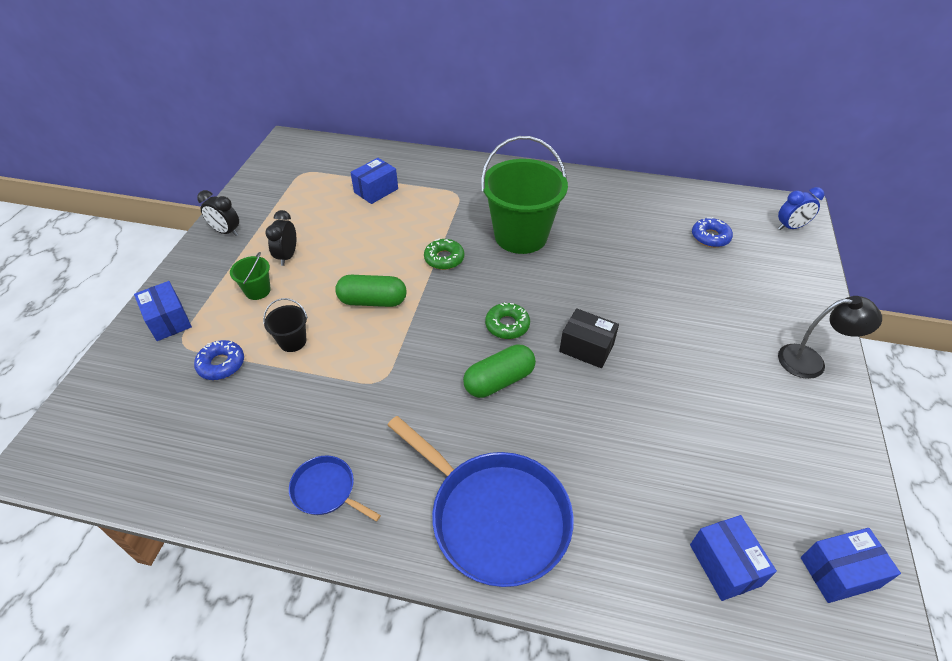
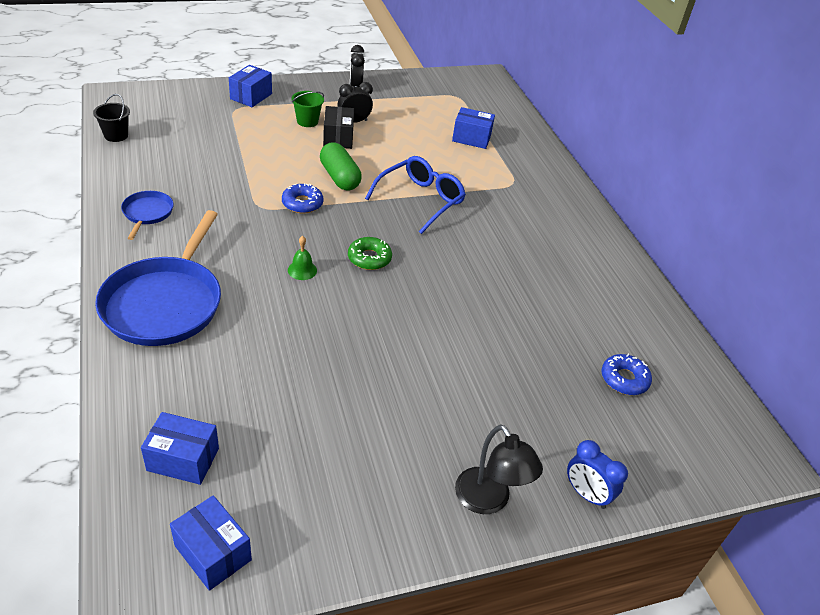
camera: 55 degrees right, 5 degrees down
blue donut [194,340,244,380] -> blue donut moved to [282,183,324,213]
black bucket [263,298,308,352] -> black bucket moved to [93,94,130,142]
green donut [424,238,464,270] -> blue glasses [365,156,466,234]
green capsule [463,345,536,398] -> green bell [288,236,317,280]
green bucket [481,136,568,254] -> none
black box [559,308,619,368] -> black box moved to [323,106,354,149]
blue box [690,515,777,601] -> blue box turned 60 degrees clockwise [141,412,219,485]
blue clock [778,187,825,230] -> blue clock moved to [567,440,628,509]

